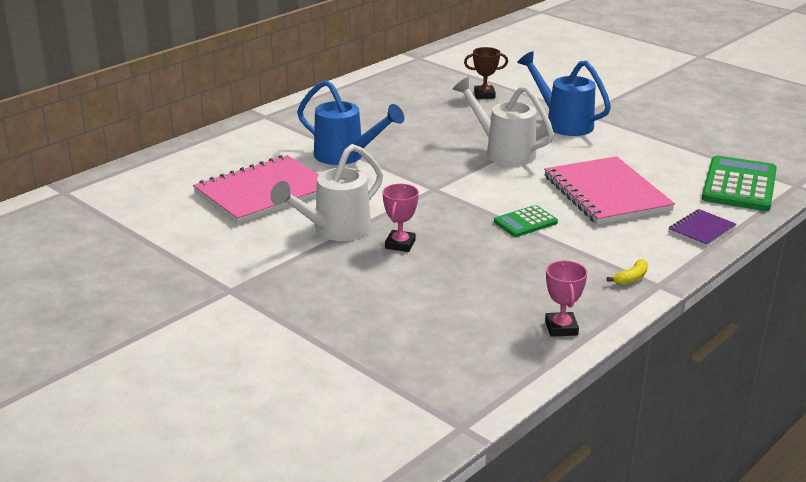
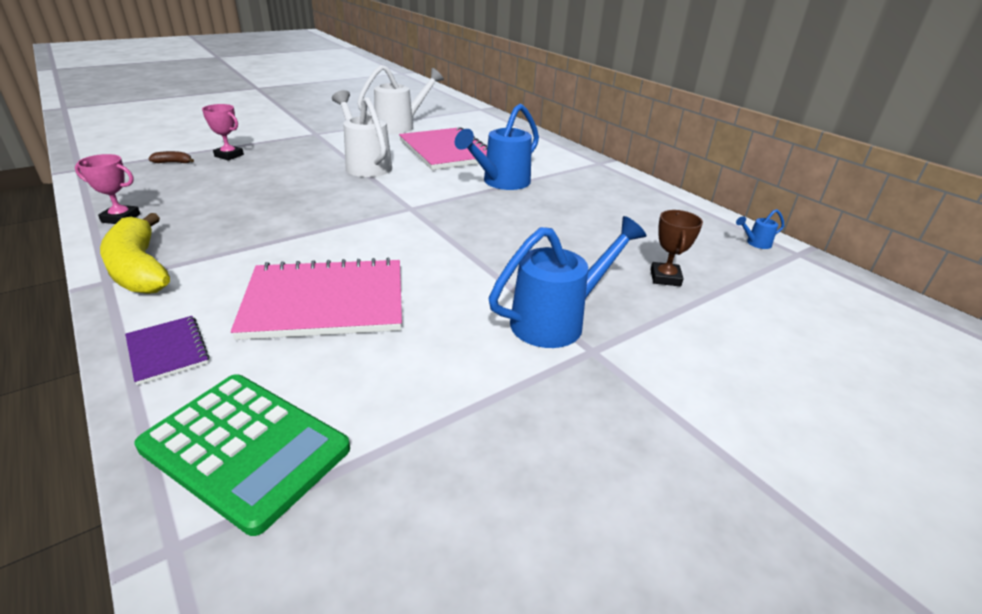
camera: 100 degrees right, 5 degrees up
pink trophy [383,184,419,252] -> pink trophy moved to [202,104,244,160]
white watering can [453,77,554,166] -> white watering can moved to [357,65,444,134]
green calculator [494,205,558,237] -> none
yellow banana [607,259,648,285] -> yellow banana [100,213,170,294], size x2.45
none -> brown banana [148,151,194,163]
none -> blue watering can [736,209,784,249]

